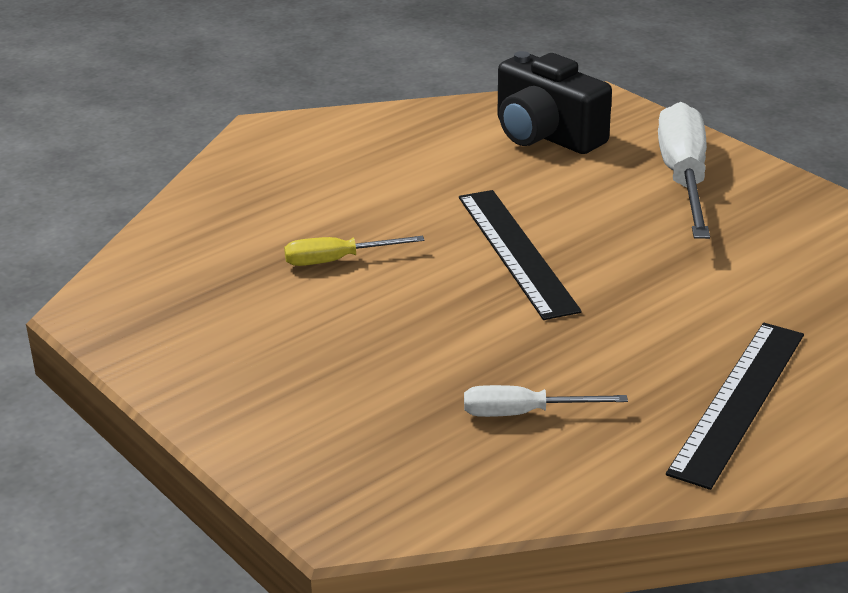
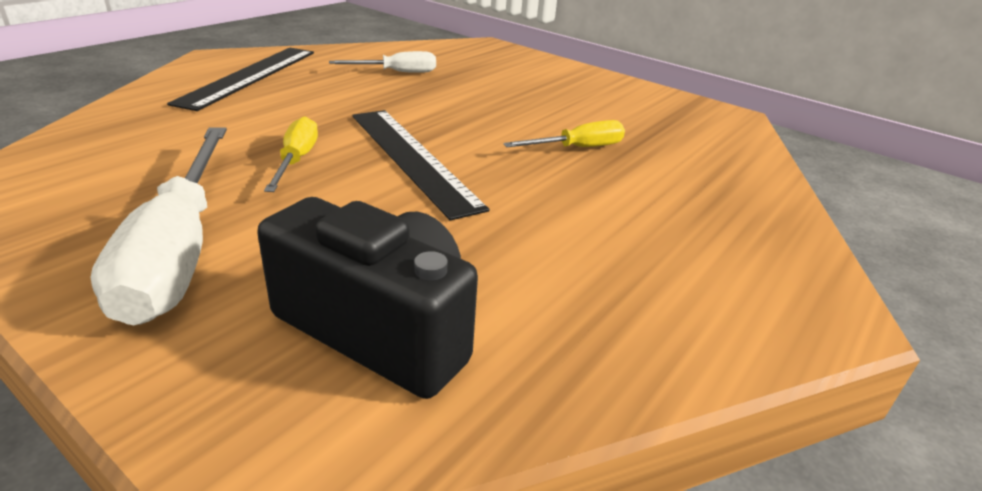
camera: 165 degrees right, 0 degrees up
none -> yellow screwdriver [264,116,318,192]

